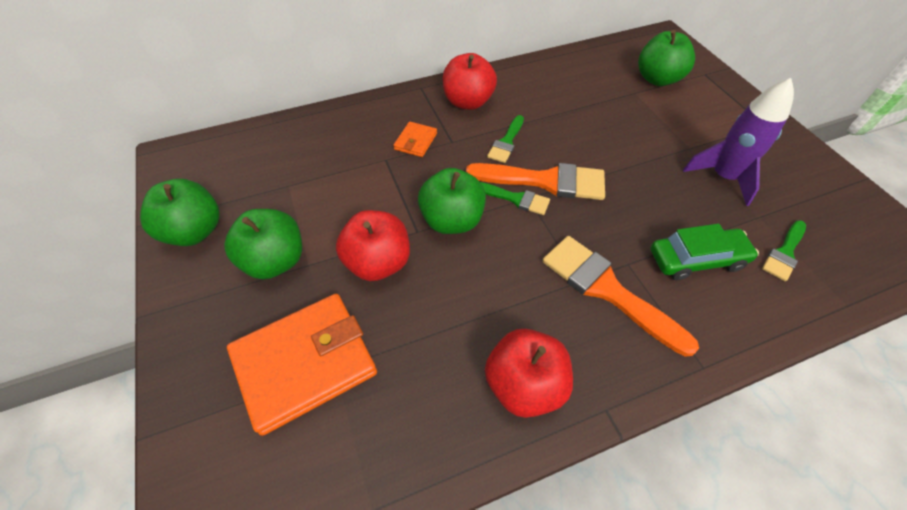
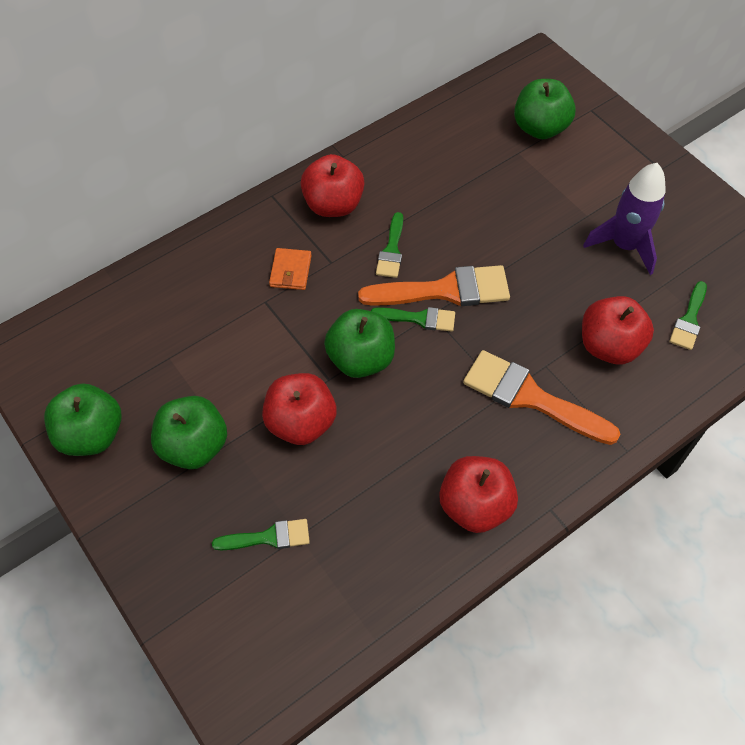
camera: 15 degrees left, 5 degrees up
orange wallet [227,294,377,436] -> green brush [212,519,310,550]
green car [650,224,759,280] -> red apple [582,296,654,364]

